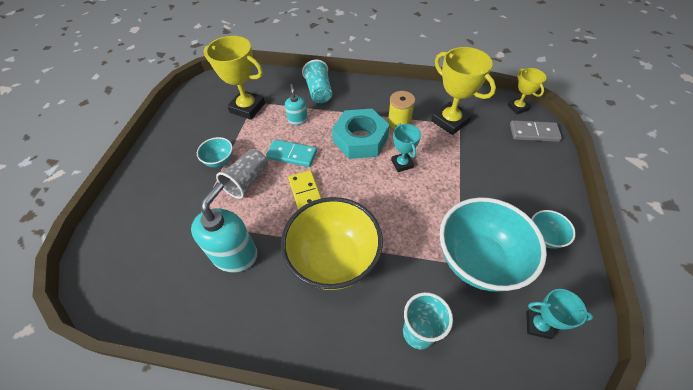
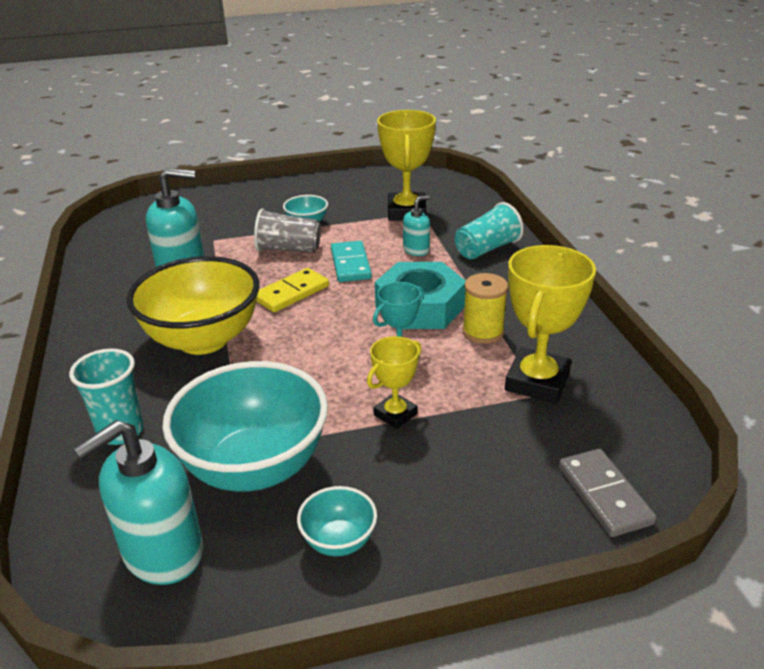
camera: 65 degrees right, 20 degrees down
yellow trophy [507,68,547,114] -> yellow trophy moved to [367,336,422,429]
turquoise trophy [526,289,594,339] -> turquoise soap dispenser [73,420,203,585]

